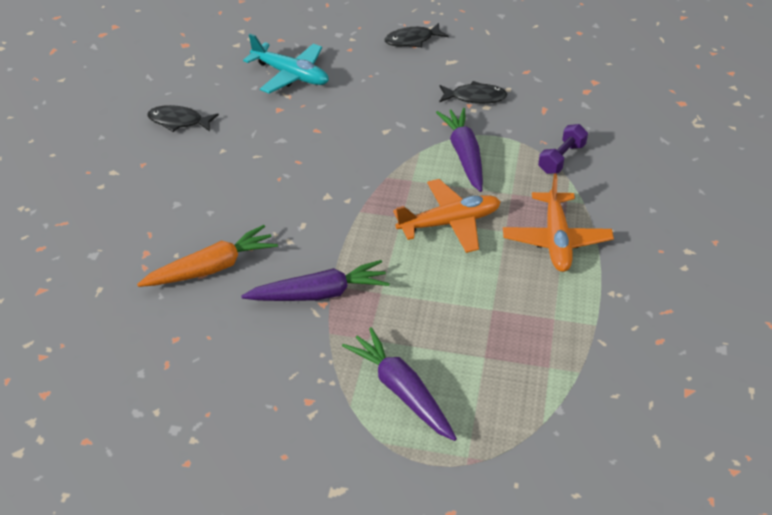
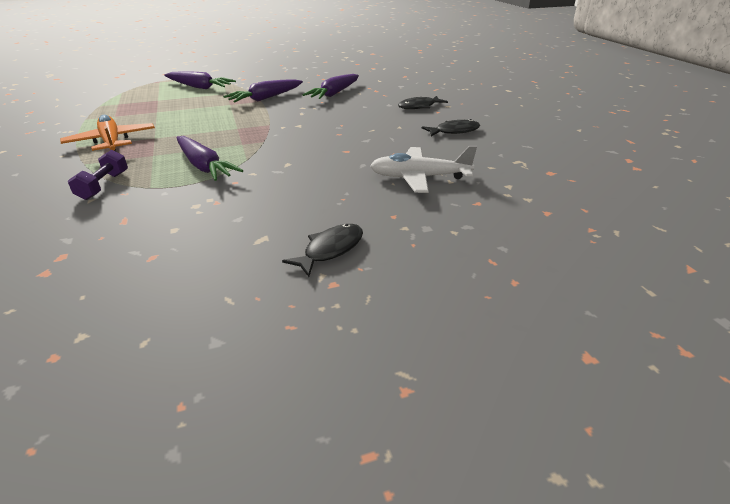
camera: 150 degrees right, 10 degrees down
orange carrot [137,225,278,287] -> purple carrot [302,74,359,99]
turquoise plane [243,34,329,93] -> white plane [370,146,477,193]
orange plane [393,179,501,253] -> none
black fish [439,81,507,104] -> black fish moved to [398,96,448,109]

